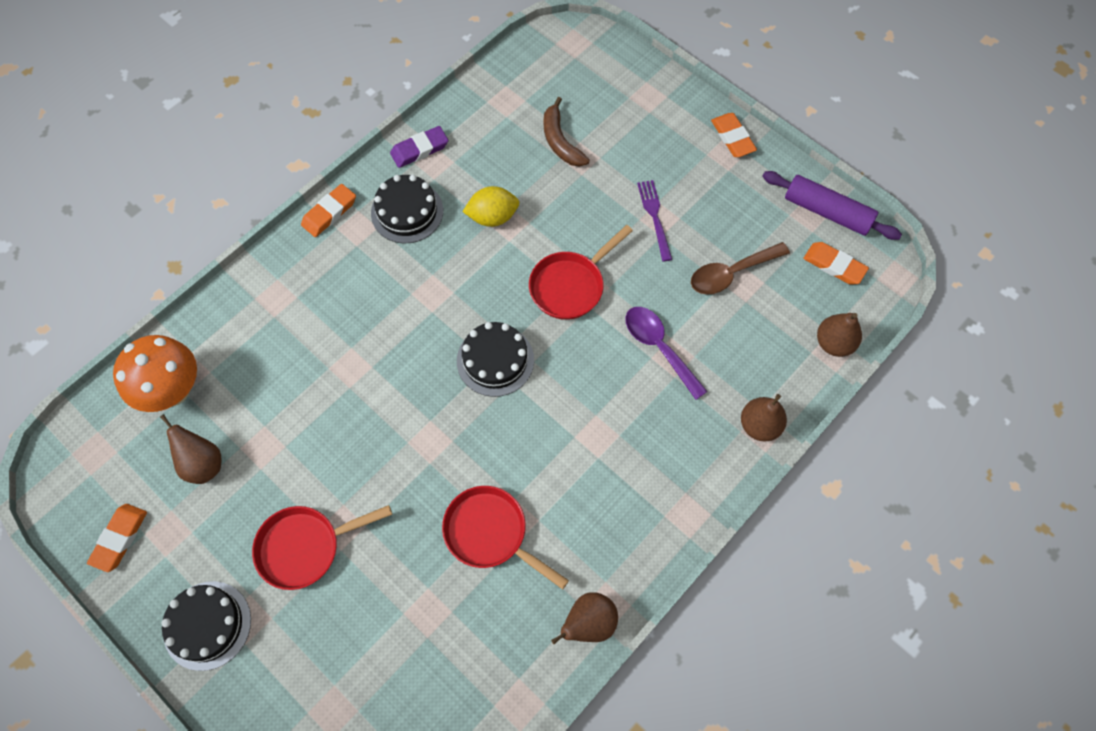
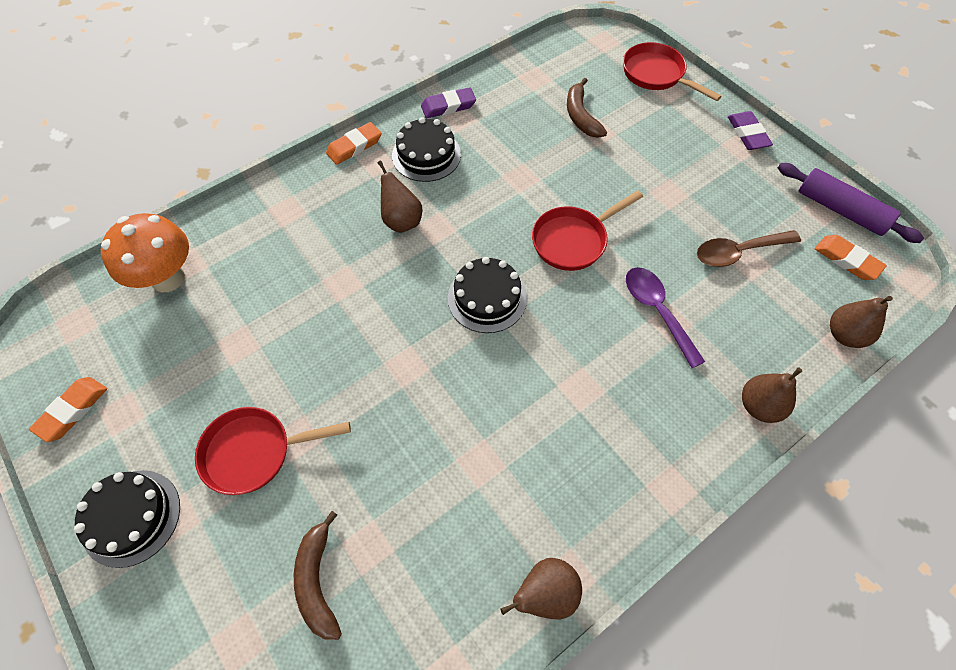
camera: 10 degrees right, 5 degrees down
brown pear [160,414,222,484] -> brown pear moved to [378,161,422,233]
red pan [442,486,569,589] -> red pan moved to [623,42,722,101]
yellow lemon [462,186,519,227] -> none
purple fork [637,180,672,262] -> none
orange eraser [711,113,757,157] -> purple eraser [728,111,773,150]
none -> brown banana [294,511,342,640]

